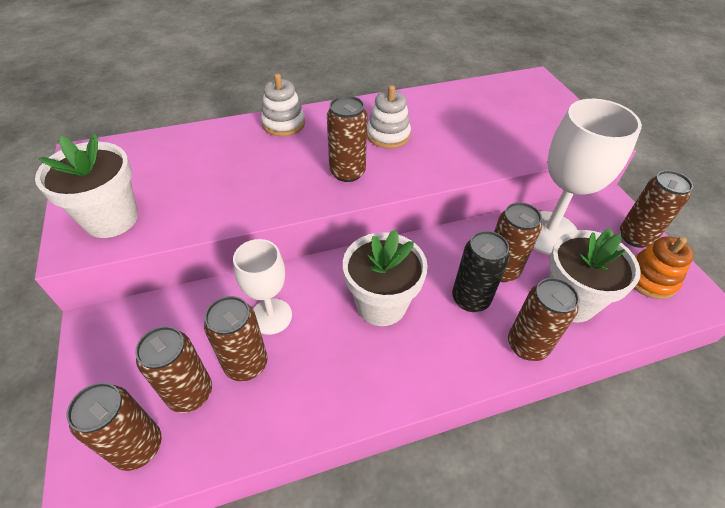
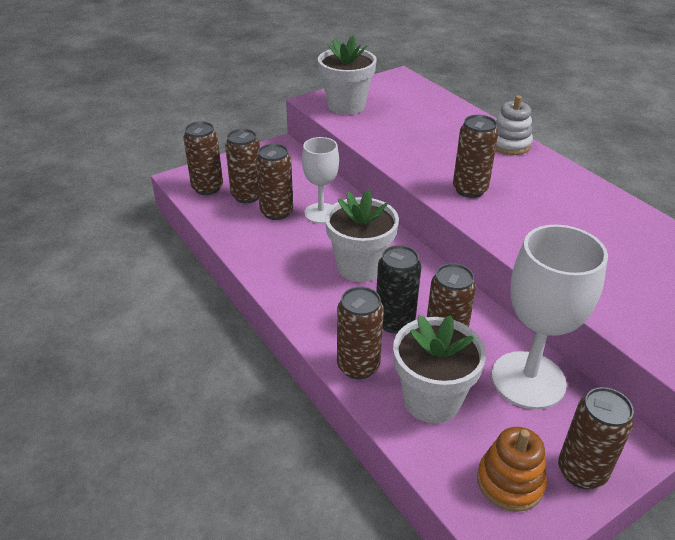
camera: 75 degrees right, 10 degrees down
white stacking toy [367,85,411,149] -> none

